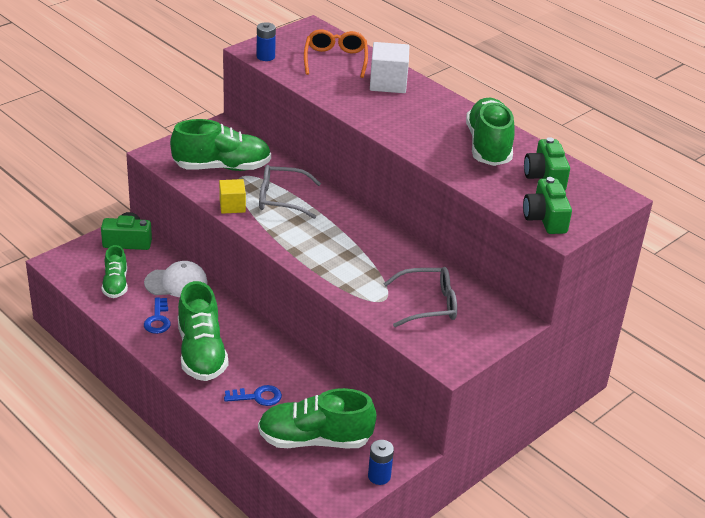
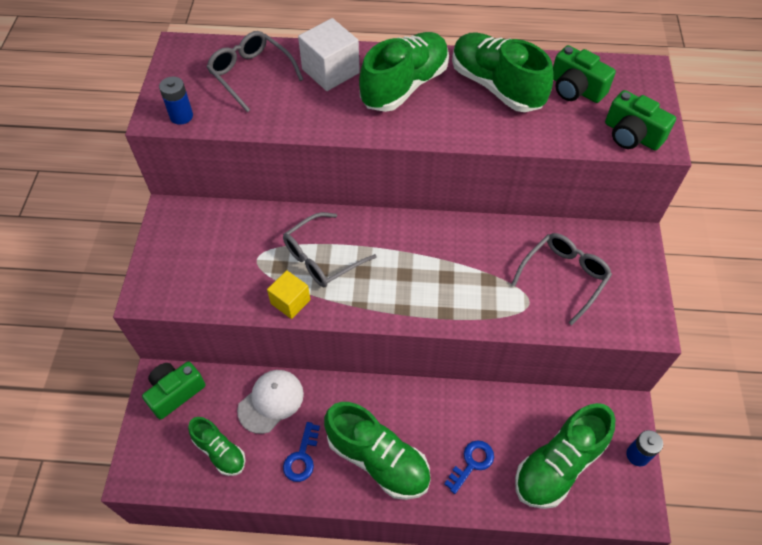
camera: 40 degrees left, 20 degrees up
blue key [144,297,171,334] -> blue key turned 60 degrees clockwise [283,422,320,482]
green shoe [170,119,271,171] -> green shoe moved to [359,32,449,112]
orange glasses [304,29,368,78] -> grey glasses [207,31,303,112]

